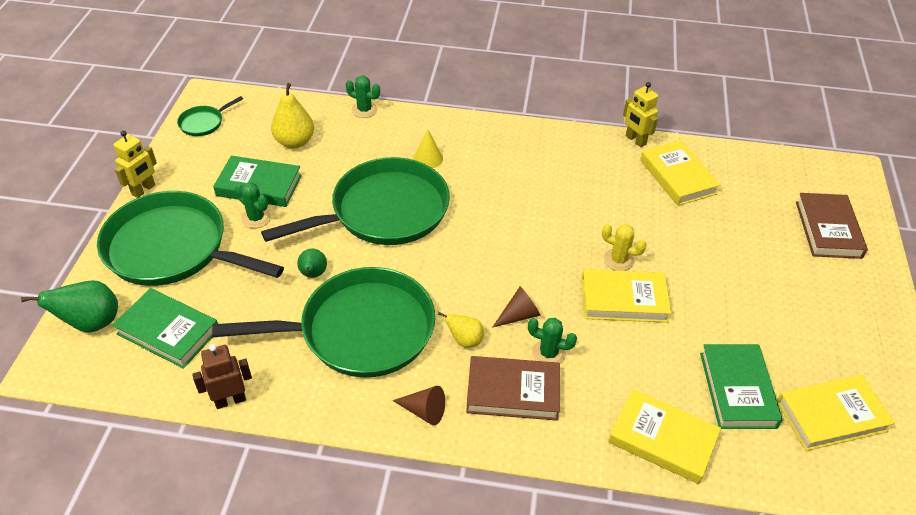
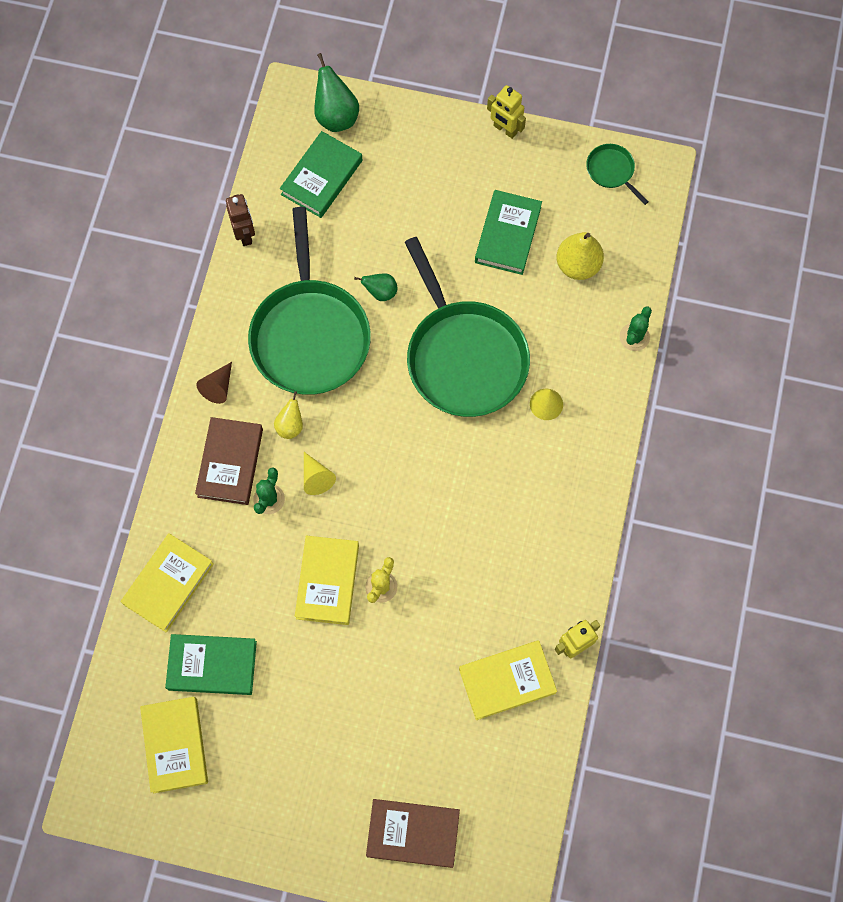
camera: 95 degrees right, 25 degrees up
green pan [97,191,284,286] -> none
green cactus [235,182,271,229] -> none
brown cone [492,287,540,328] -> yellow cone [304,452,336,495]

